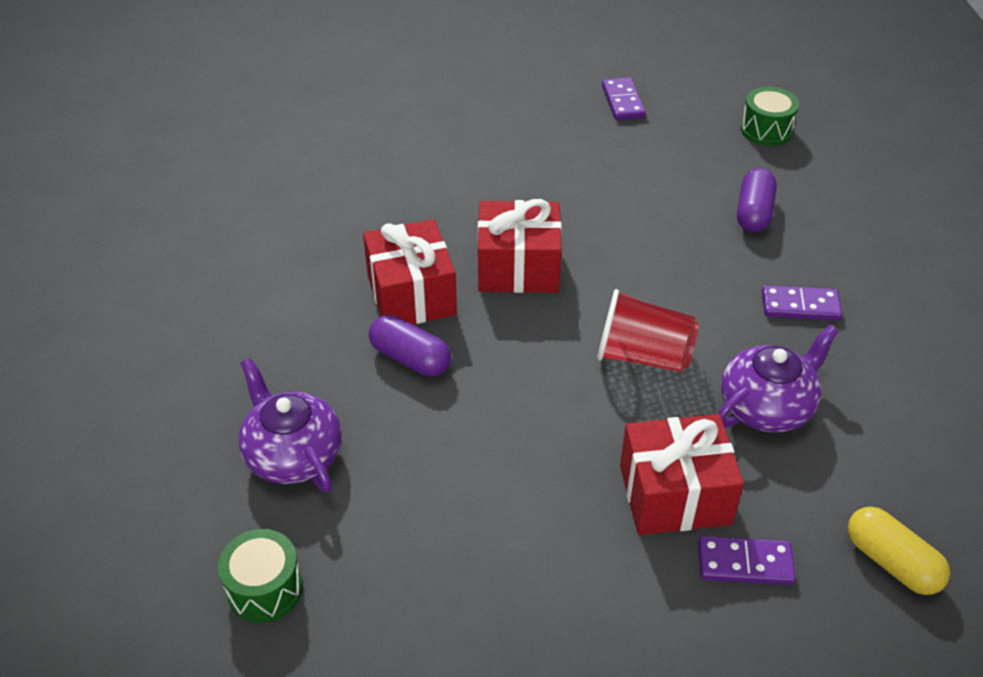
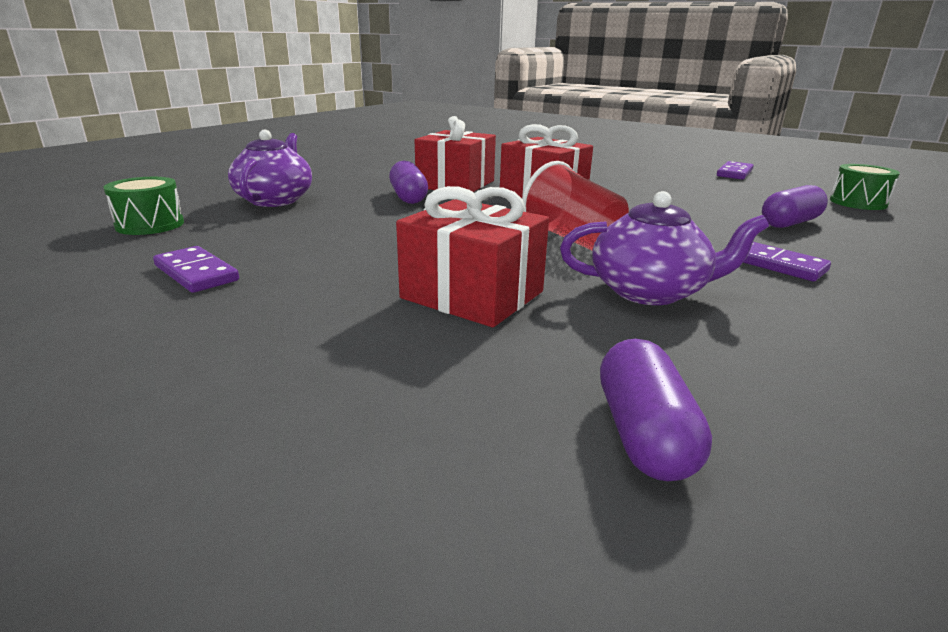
camera: 40 degrees right, 20 degrees down
purple domino [698,536,796,585] -> purple domino moved to [153,246,239,293]
yellow capsule [848,507,950,595] -> purple capsule [600,339,712,481]

